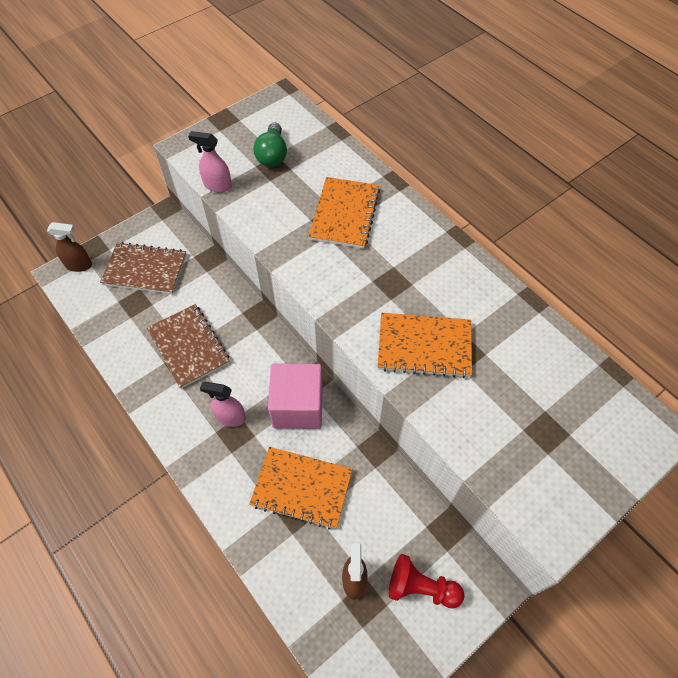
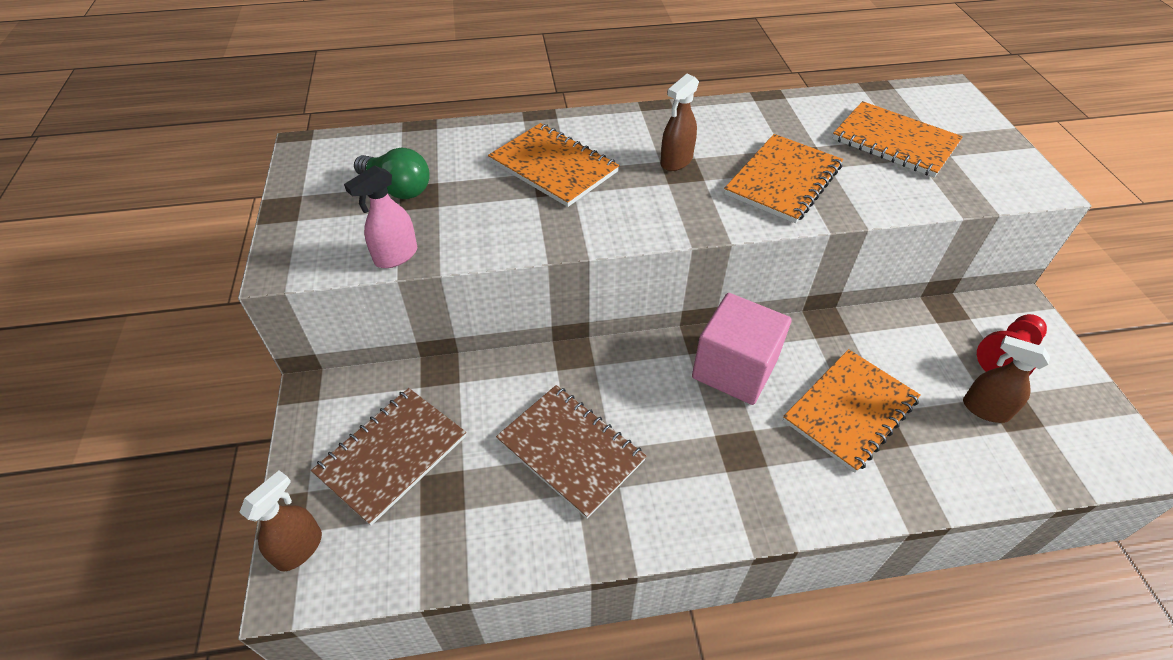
camera: 60 degrees left, 10 degrees down
brown notebook [147,304,230,389] -> brown notebook turned 45 degrees clockwise [496,385,647,519]
pink spray bottle [200,381,246,427] -> none
none -> brown spray bottle [660,74,699,171]
none -> orange notebook [832,101,963,178]

